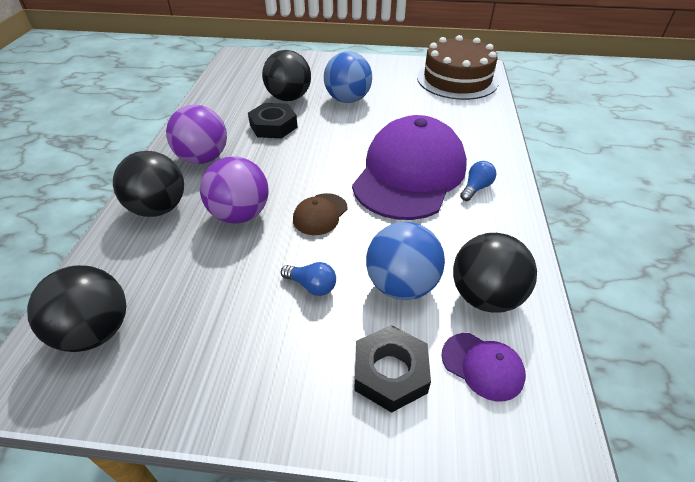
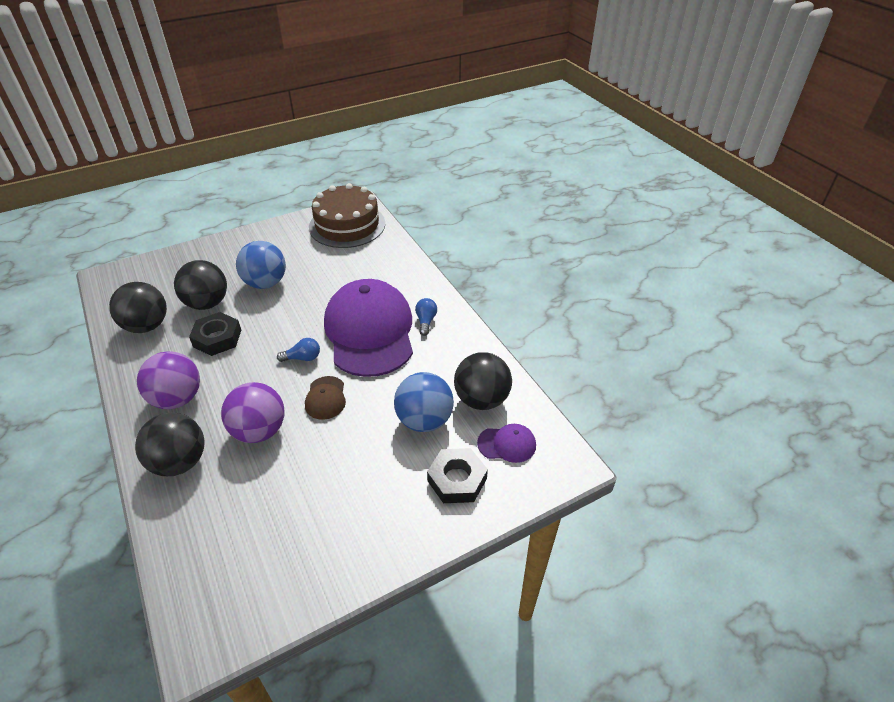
camera: 35 degrees left, 0 degrees up
black ball [27,265,127,352] -> black ball moved to [109,282,167,333]
blue light bulb [281,262,336,296] -> blue light bulb moved to [277,338,320,362]

